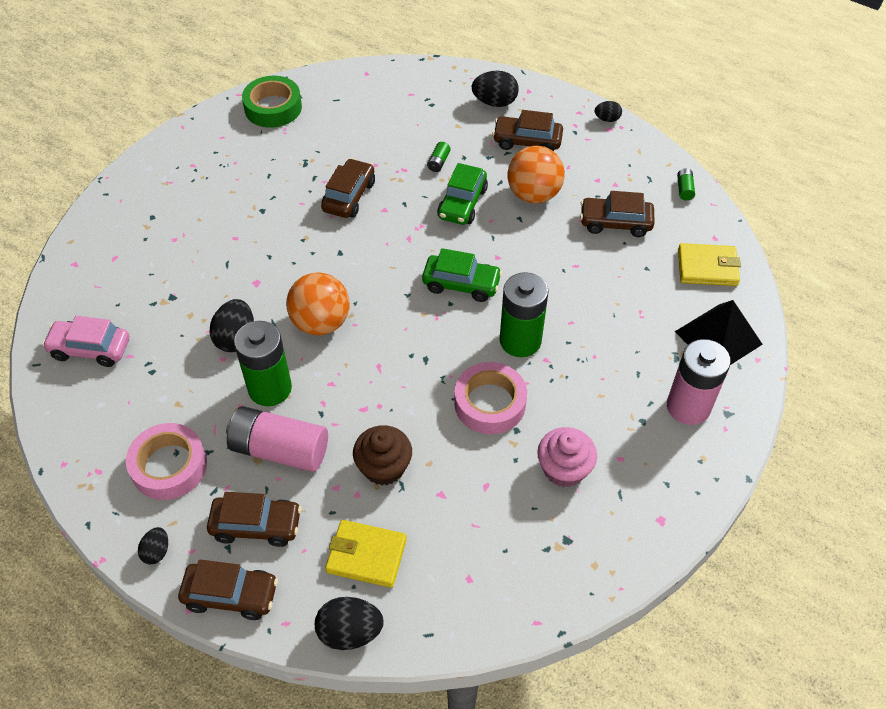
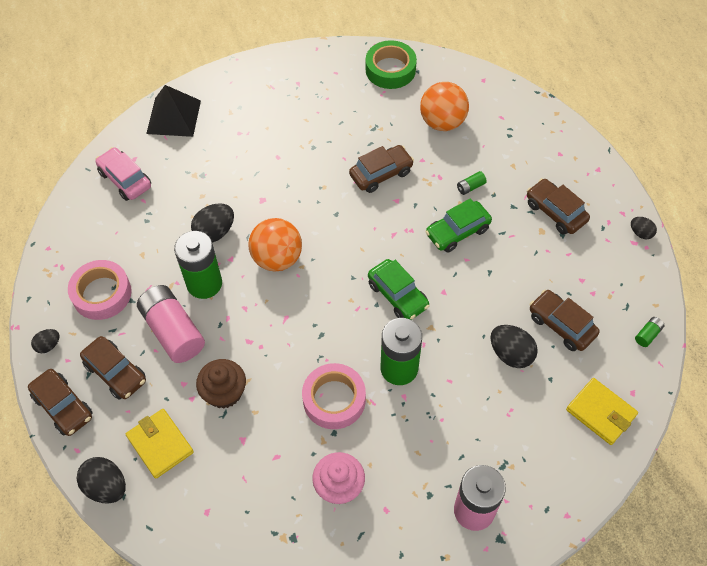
camera: 40 degrees right, 5 degrees up
black egg [472,71,519,107] -> black egg moved to [491,325,538,368]
orange ball [508,146,565,203] -> orange ball moved to [420,82,469,131]
black pyramid [675,300,763,365] -> black pyramid moved to [146,85,201,137]

